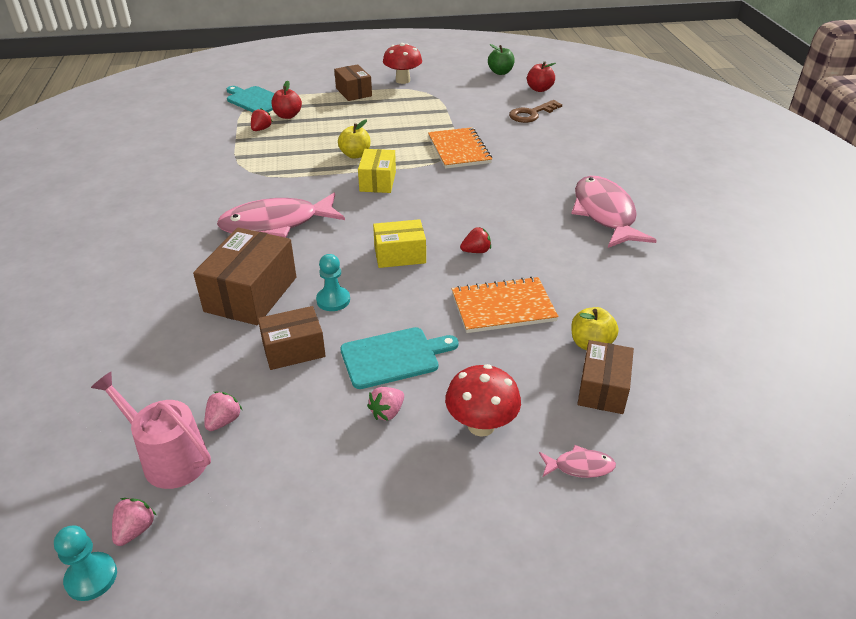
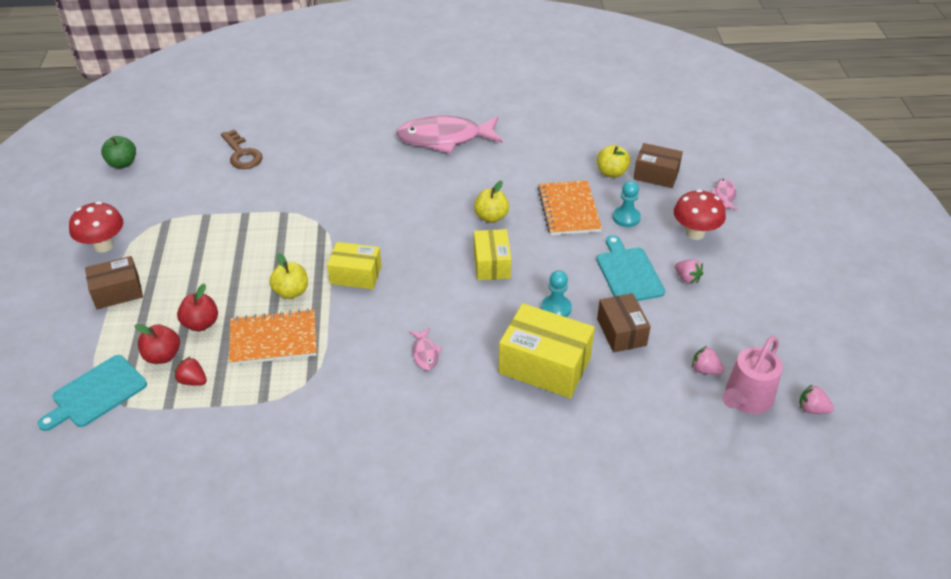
camera: 85 degrees left, 5 degrees up
turquoise pawn [54,525,117,601] -> turquoise pawn moved to [613,181,641,227]
brown box [193,228,296,325] -> yellow box [498,303,595,398]
pink fish [217,193,345,238] -> pink fish [409,328,442,370], size x0.42
orange notebook [428,127,492,169] -> orange notebook moved to [229,309,317,365]
red strawberry [460,227,491,253] -> yellow apple [474,181,509,223]
red apple [527,61,556,92] -> red apple moved to [177,283,218,331]

